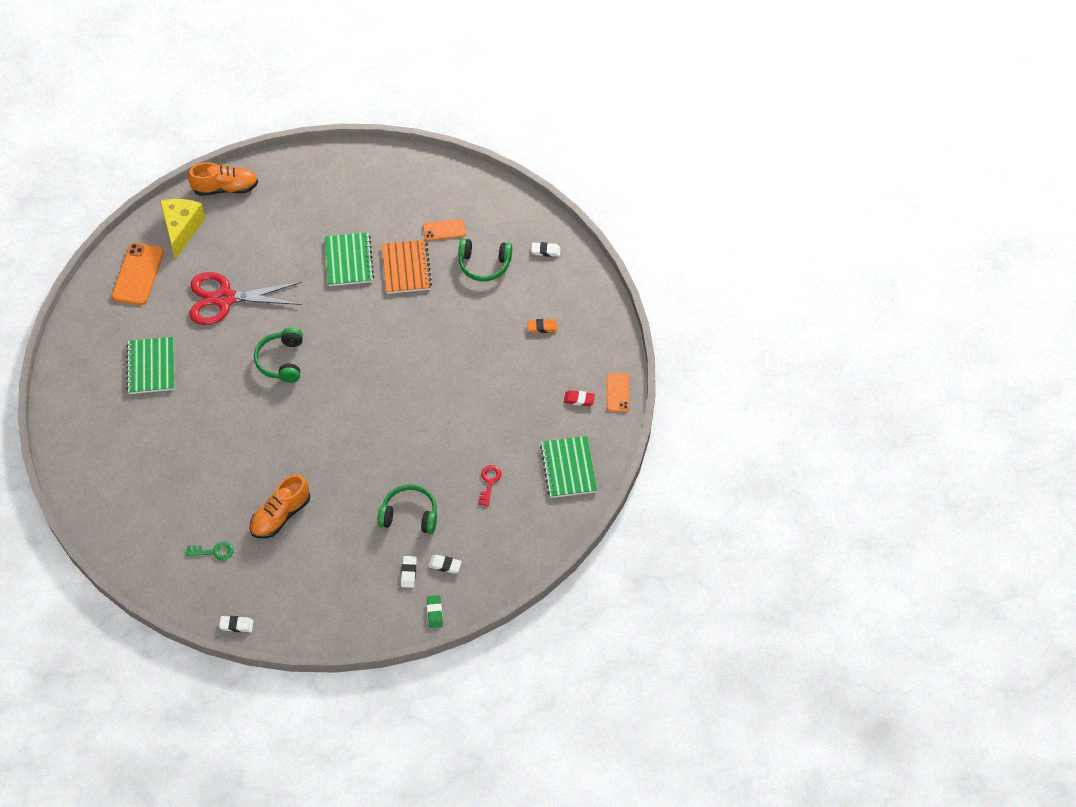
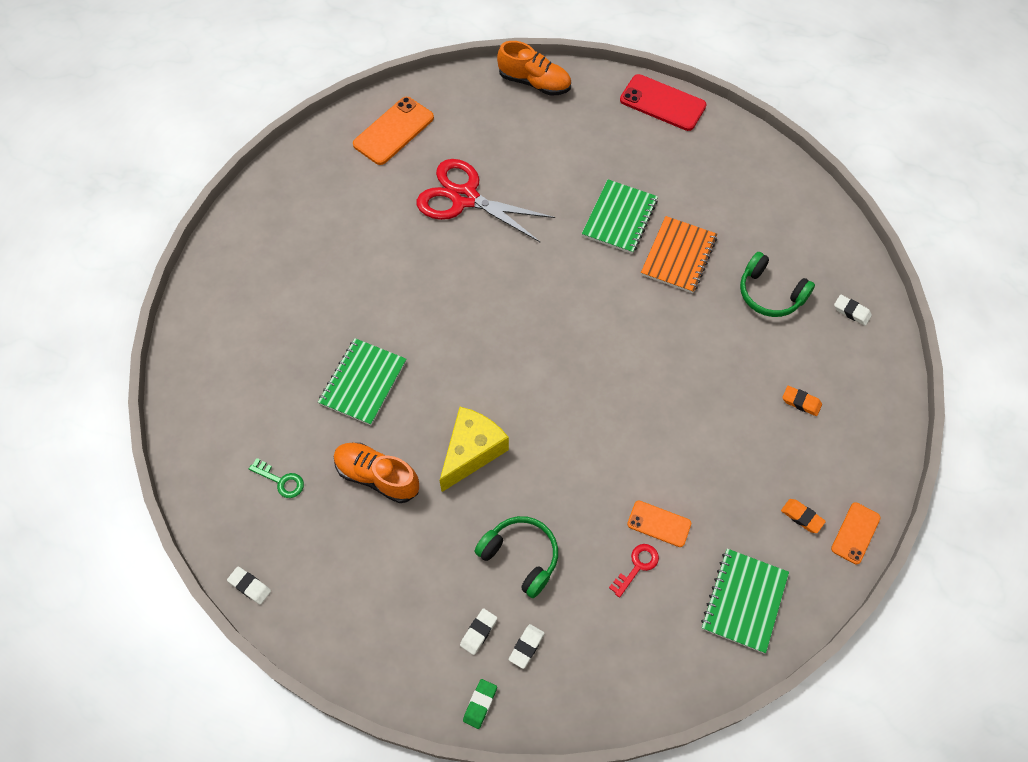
camera: 30 degrees right, 5 degrees up
green notebook [126,337,174,394] -> green notebook moved to [318,338,406,426]
yellow cheese [160,199,205,260] -> yellow cheese moved to [439,407,509,492]
orange shoe [250,474,310,539] -> orange shoe turned 45 degrees clockwise [334,443,419,503]
green headphones [254,328,303,383] -> none
orange phone [423,219,466,241] -> orange phone moved to [627,501,691,547]
white eraser [428,555,462,574] -> white eraser turned 75 degrees clockwise [509,624,545,669]
red eraser [564,390,595,406] -> orange eraser [781,499,826,533]
none -> red phone [620,74,707,131]

